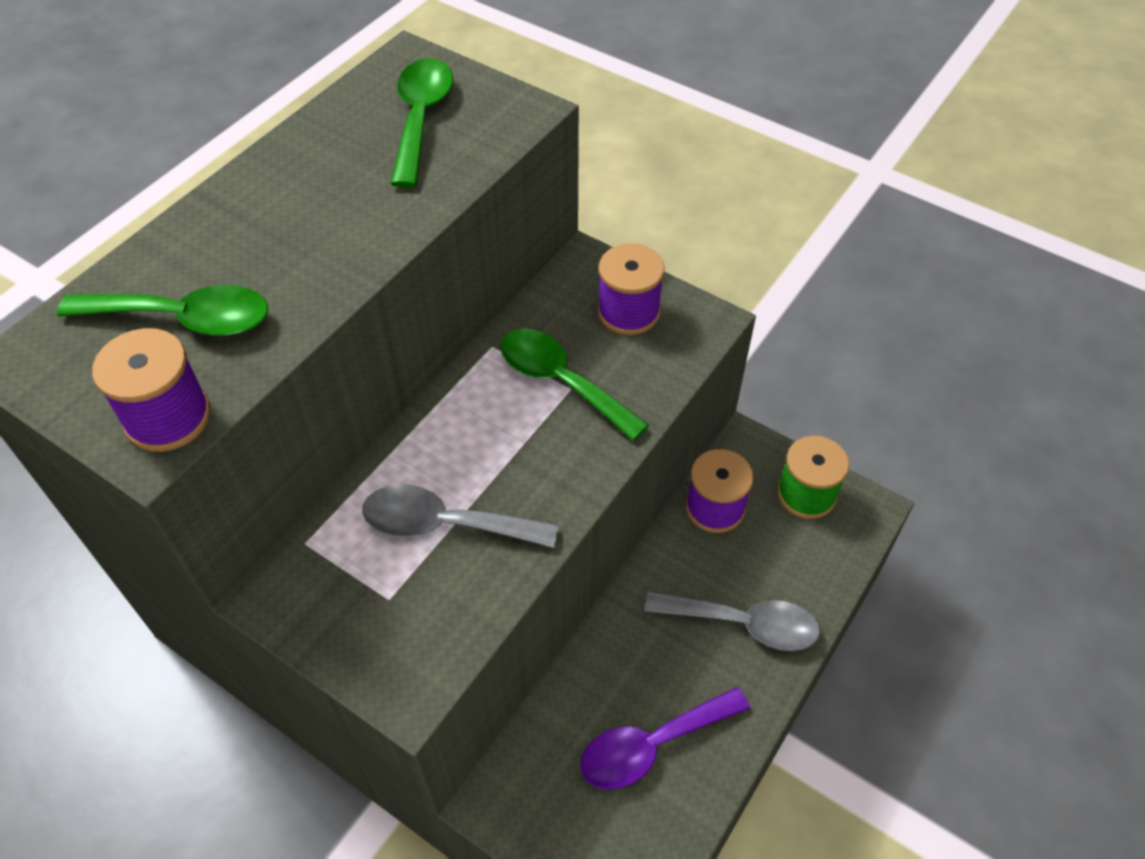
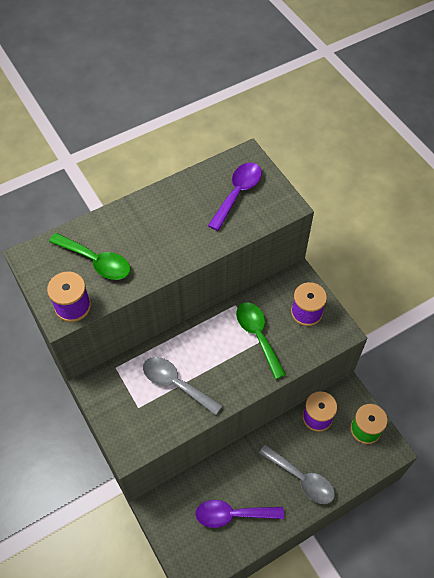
camera: 25 degrees right, 5 degrees up
green spoon [390,58,453,188] -> purple spoon [208,162,262,231]

